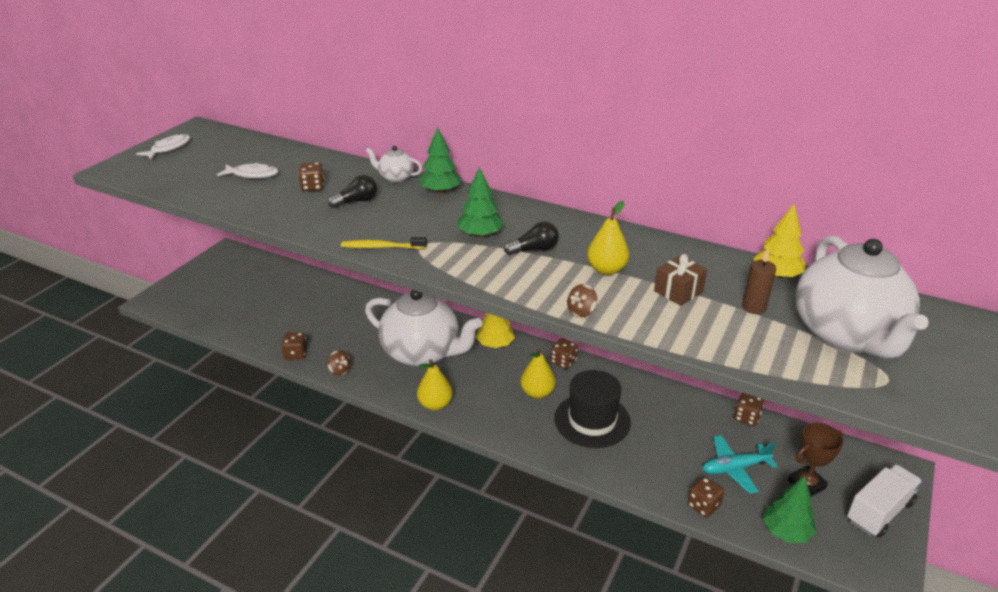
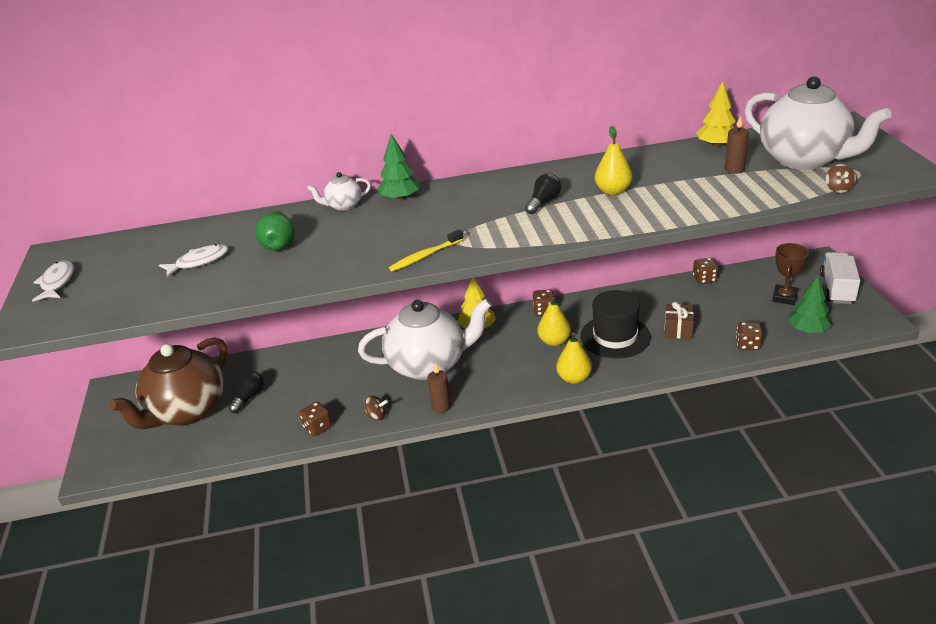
camera: 35 degrees left, 0 degrees up
brown dice [298,162,325,191] -> green pear [255,211,295,251]
black light bulb [328,175,377,208] -> black light bulb moved to [229,371,264,413]
yellow pear [417,359,453,410] -> yellow pear moved to [556,333,592,384]
green tree [458,167,504,238] -> none
brown spinning top [567,284,597,317] -> brown spinning top moved to [826,164,856,193]
brown gift [654,254,707,306] -> brown gift moved to [665,302,694,339]
turquoise plane [703,435,777,494] -> none
none -> brown teapot [109,337,228,429]
none -> brown candle [428,363,451,413]

